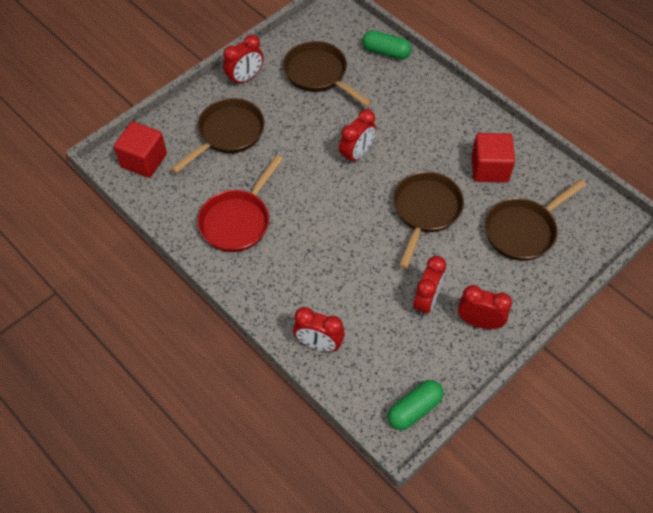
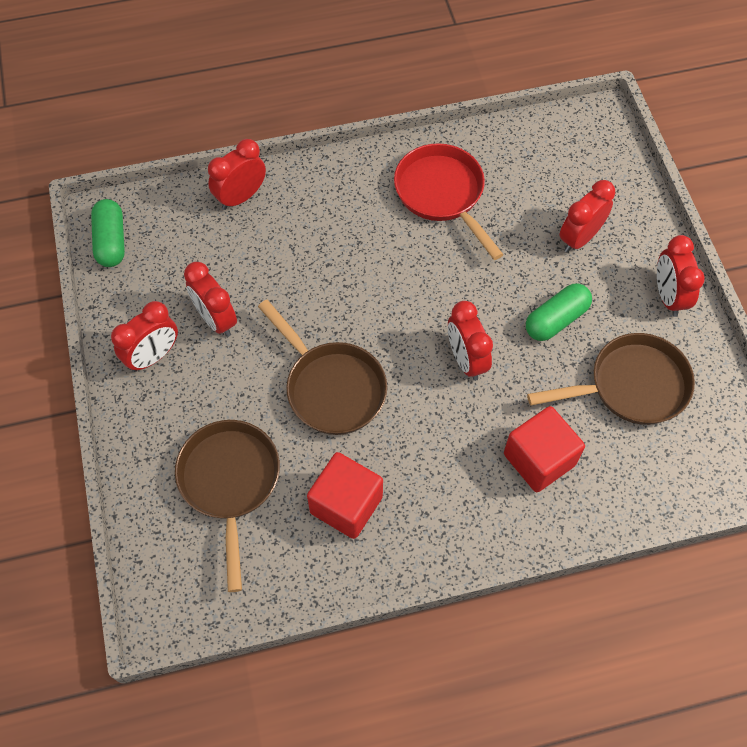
camera: 120 degrees right, 5 degrees up
red cube [114,121,167,178] -> red cube moved to [504,406,585,492]
brown pan [171,98,265,174] -> red clock [560,180,615,253]
green capsule [362,30,412,59] -> green capsule moved to [526,283,592,341]

